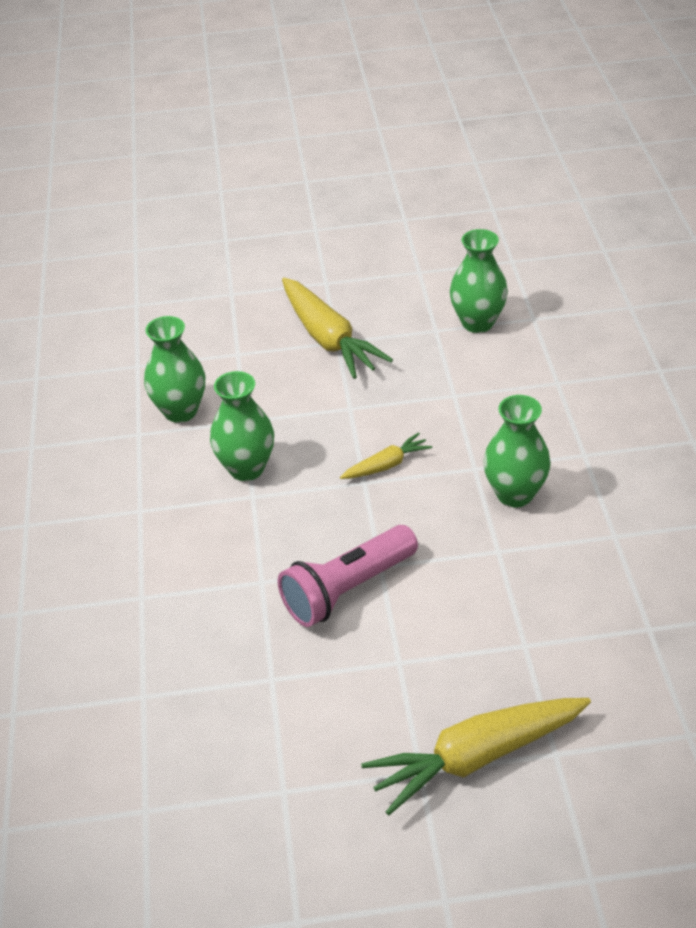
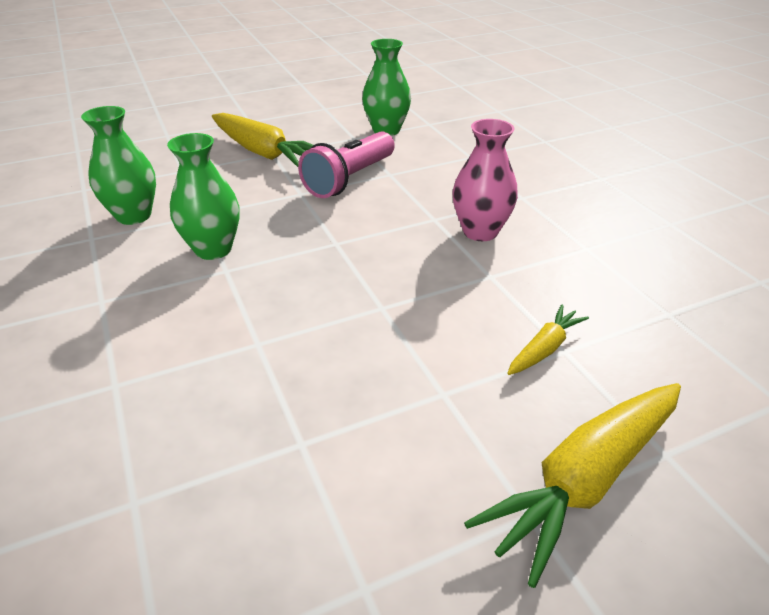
camera: 20 degrees left, 5 degrees down
pink flashlight [278,525,418,627] -> pink flashlight moved to [298,131,395,198]
yellow carrot [340,432,432,479] -> yellow carrot moved to [507,305,589,375]
green vase [483,395,551,507] -> pink vase [452,119,518,241]

